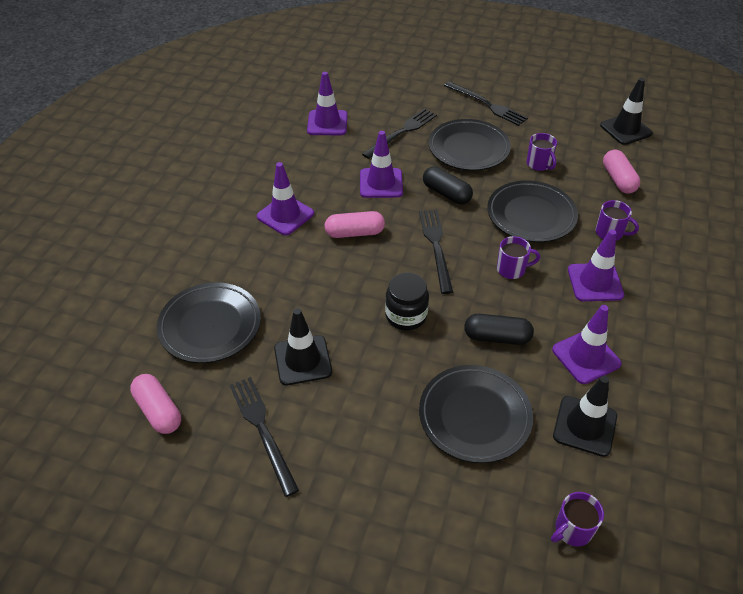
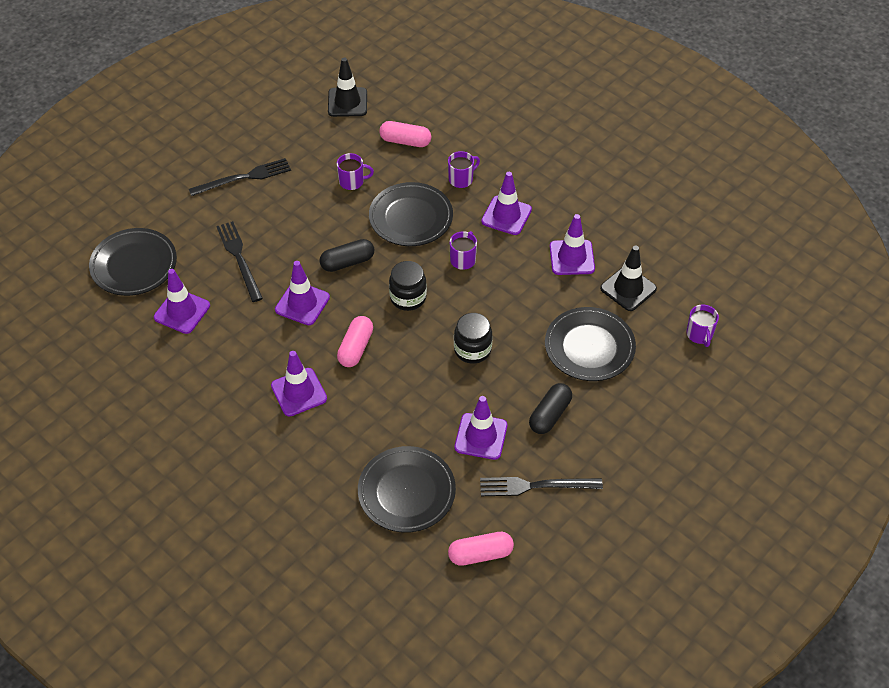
camera: 65 degrees left, 5 degrees up
black traffic cone [274,308,332,385] -> purple traffic cone [455,396,507,460]
black fork [419,210,453,294] -> black jar [389,261,427,311]
black plate [429,119,511,171] -> black plate moved to [89,228,177,296]
black capsule [464,314,534,345] -> black capsule moved to [529,383,572,434]

